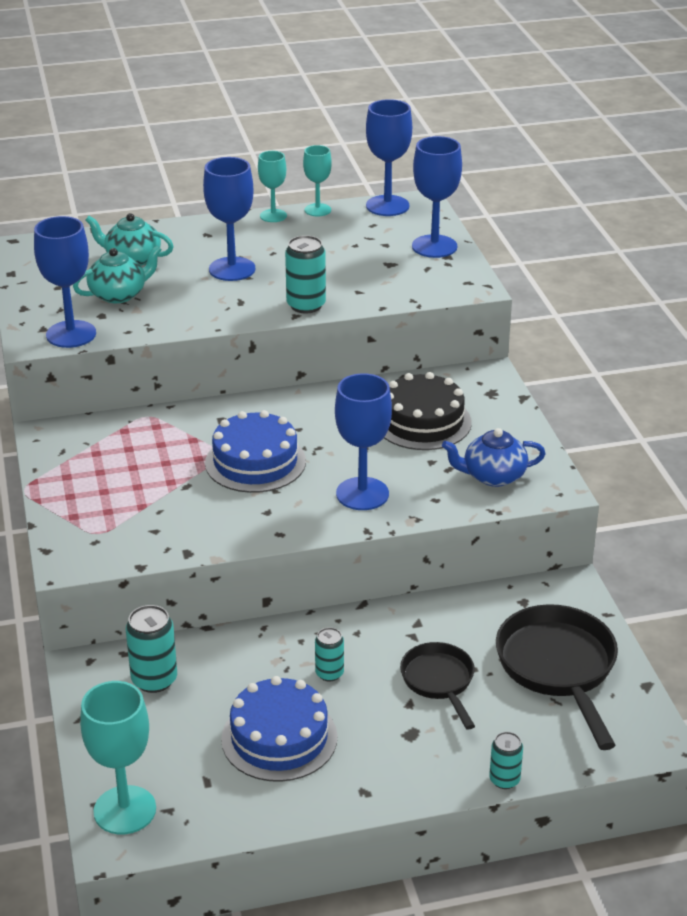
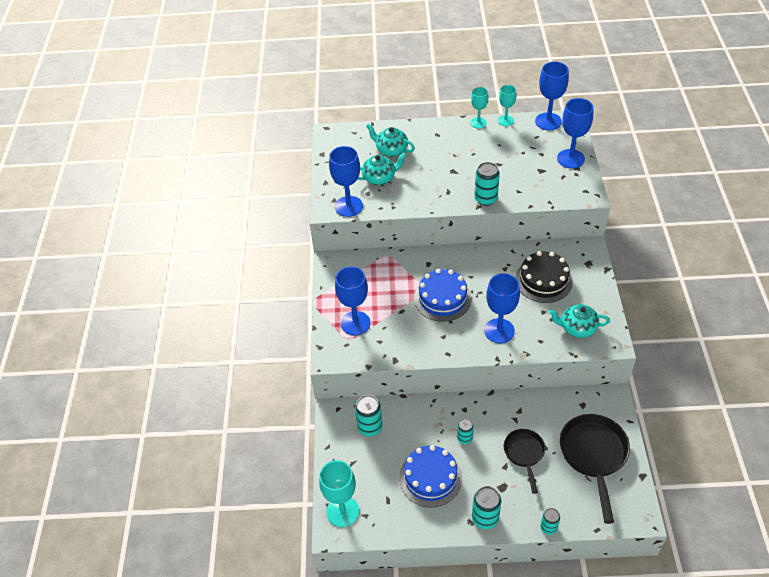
camera: 15 degrees right, 15 degrees up
blue goblet [203,157,255,281] -> blue goblet moved to [335,266,370,336]
blue teapot [442,428,546,487] -> turquoise teapot [549,304,610,338]
none -> turquoise can [472,486,502,529]

